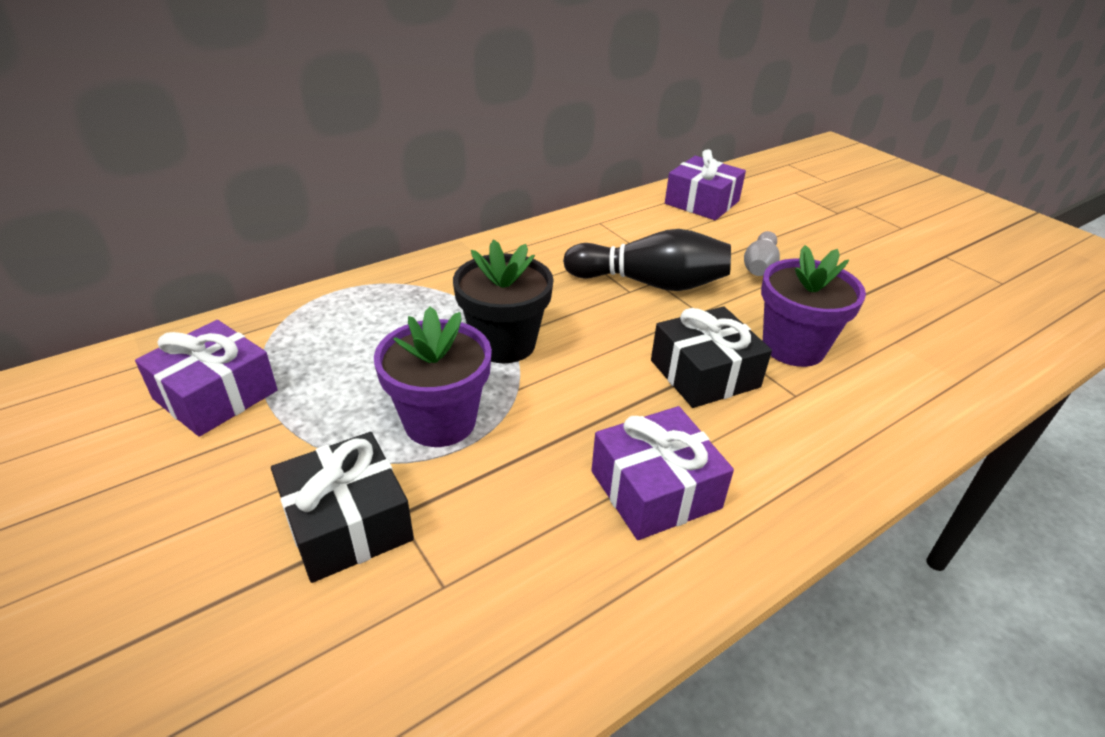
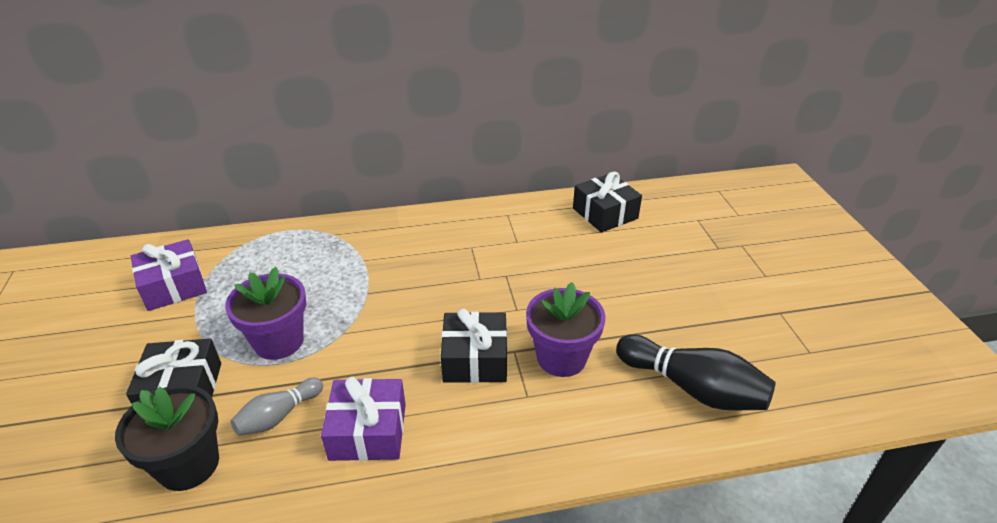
camera: 25 degrees right, 0 degrees up
black flower pot [453,240,554,363] -> black flower pot moved to [115,385,219,491]
black bowling pin [563,229,731,291] -> black bowling pin moved to [616,335,775,410]
purple gift [665,149,746,220] -> black gift [573,172,642,233]
grey bowling pin [744,231,780,276] -> grey bowling pin moved to [231,378,323,436]

